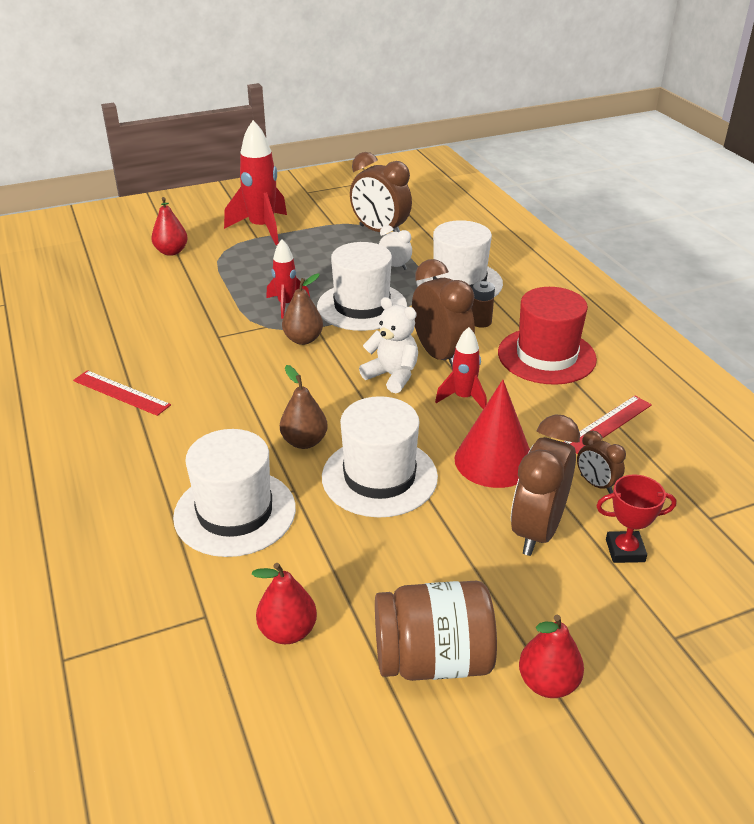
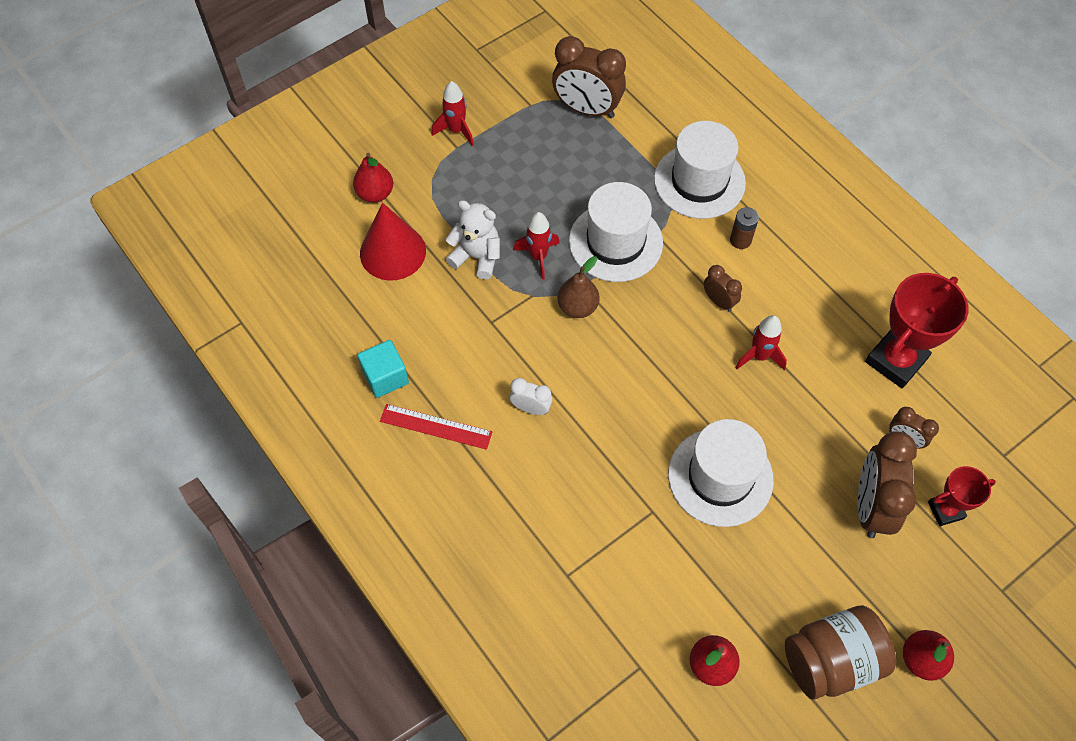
camera: 15 degrees left, 25 degrees up
white hat [173,429,296,557] -> none
red rocket [224,120,287,245] -> red rocket [432,81,474,146], size x0.58
brown pear [280,365,328,449] -> none
white teddy bear [359,297,418,393] -> white teddy bear moved to [446,200,500,280]
white clock [379,225,412,270] -> white clock moved to [510,378,552,415]
brown clock [412,259,475,367] -> brown clock [704,265,742,312], size x0.51
red cone [455,380,530,488] -> red cone moved to [360,203,426,281]
red hat [498,287,597,385] -> none
red ruler [564,396,652,454] -> red trophy [865,273,968,388]
none -> turquoise cube [357,340,409,398]

